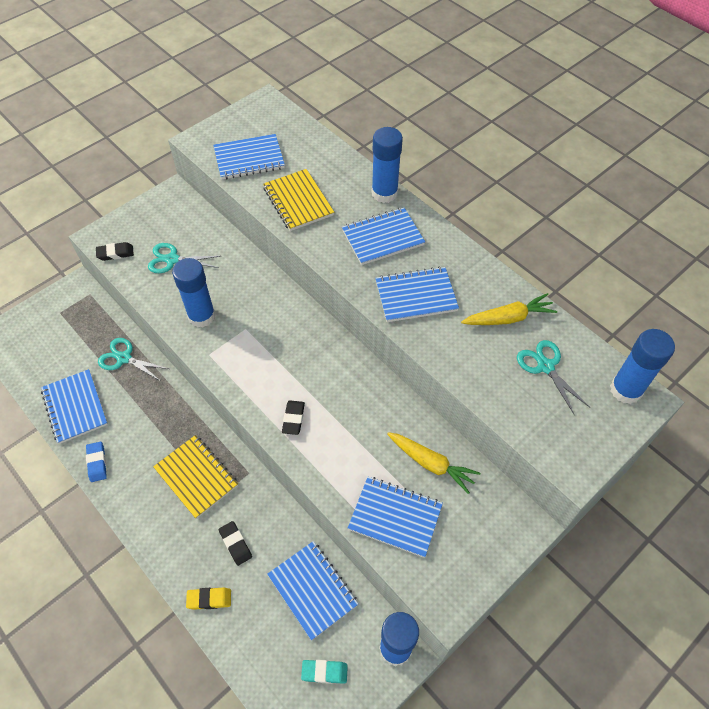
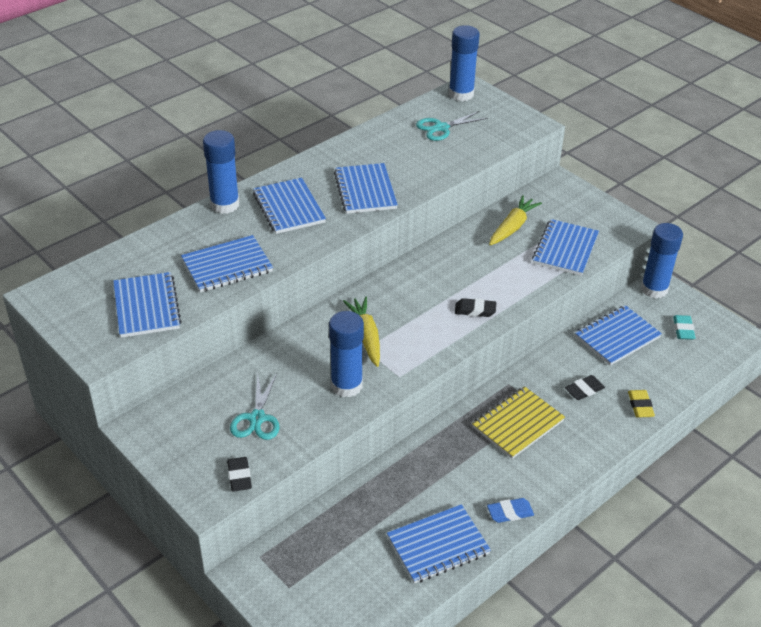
camera: 90 degrees left, 15 degrees down
turquoise scissors [98,338,169,381] -> none
yellow notebook [263,169,334,231] -> blue notebook [181,235,273,292]
yellow carrot [461,293,557,325] -> yellow carrot moved to [343,296,380,367]

